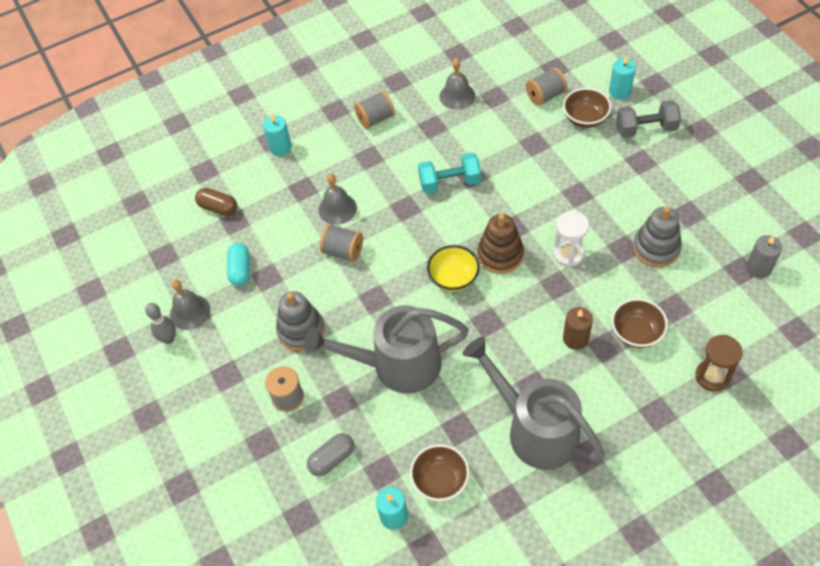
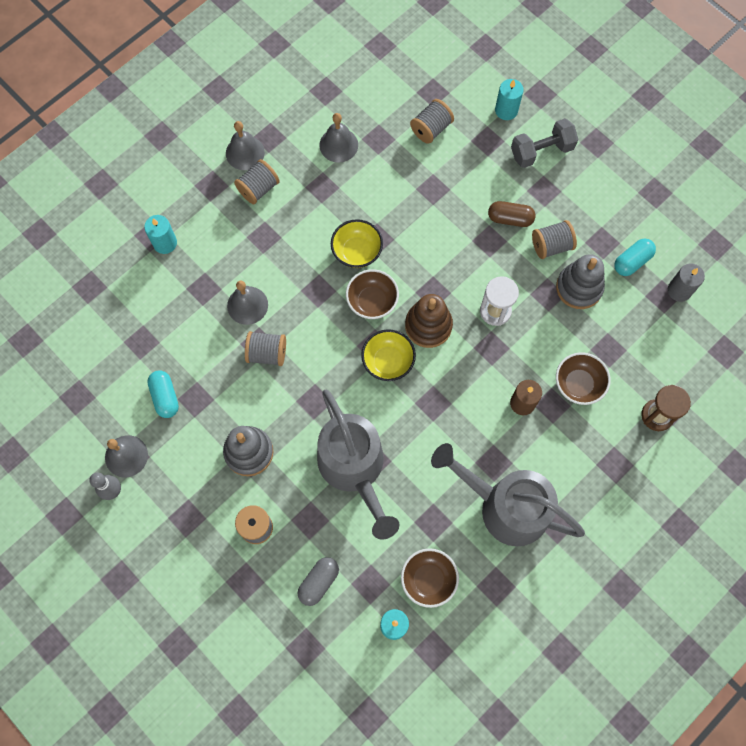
camera: 20 degrees left, 15 degrees up
brown capsule [195,188,237,216] -> brown capsule moved to [488,201,535,227]
grey watering can [304,305,469,394] -> grey watering can turned 90 degrees counterclockwise [317,390,399,540]
turquoise dumbbell [418,152,481,194] -> yellow bowl [331,219,383,268]
brown bowl [563,88,611,128] -> brown bowl moved to [346,269,399,319]
none -> grey bell [226,121,265,170]
none -> grey spool [532,220,577,259]
none -> turquoise capsule [614,239,656,276]

